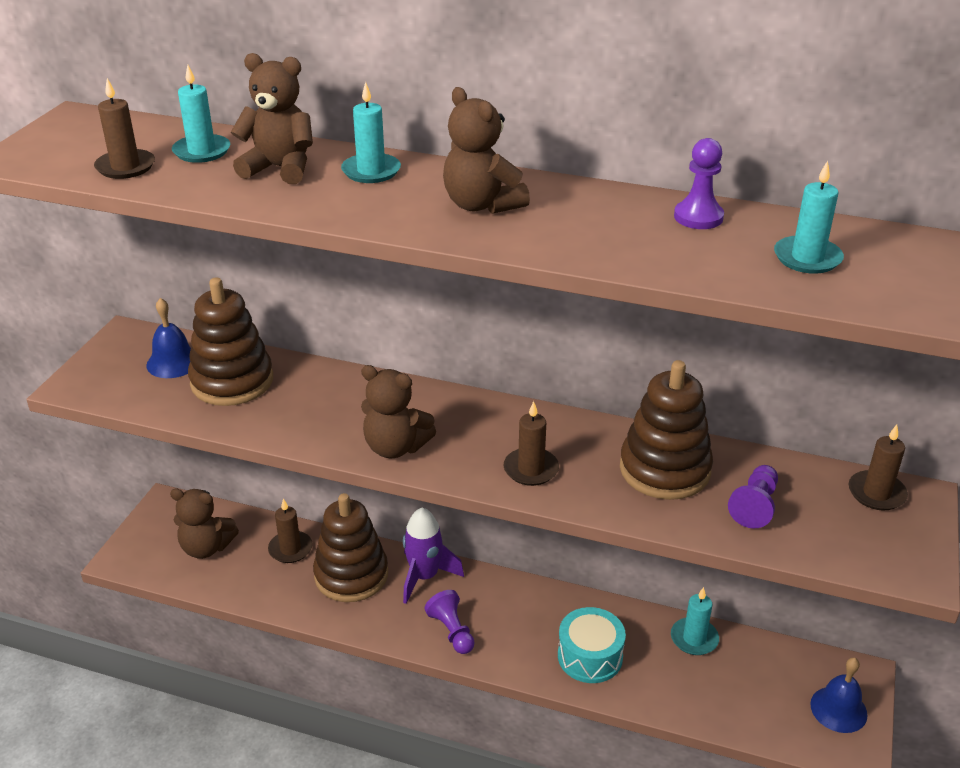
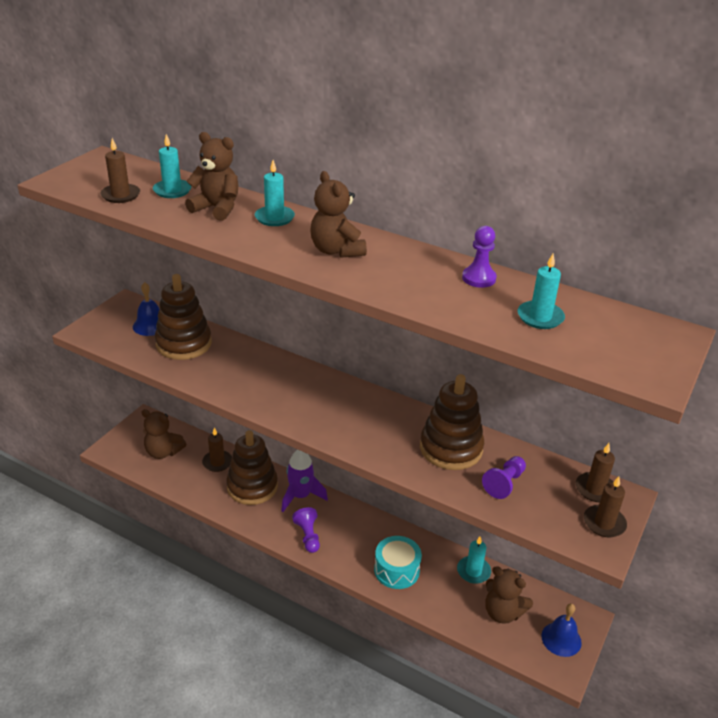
camera: 10 degrees right, 0 degrees up
brown teddy bear [361,365,436,458] -> brown teddy bear moved to [485,566,533,624]
brown candle [504,401,559,486] -> brown candle moved to [584,476,627,537]

